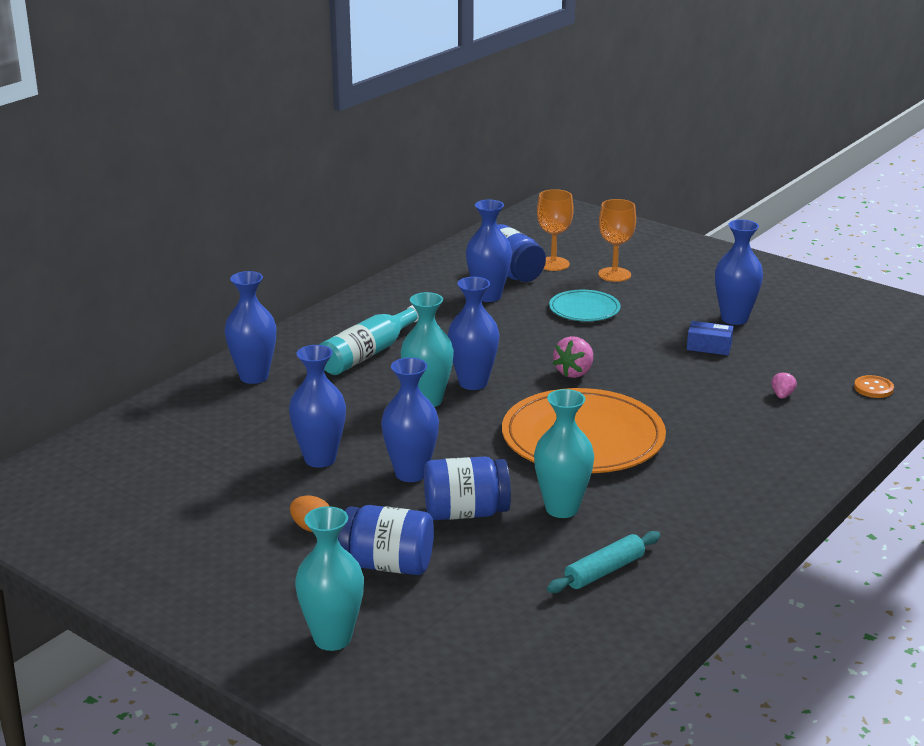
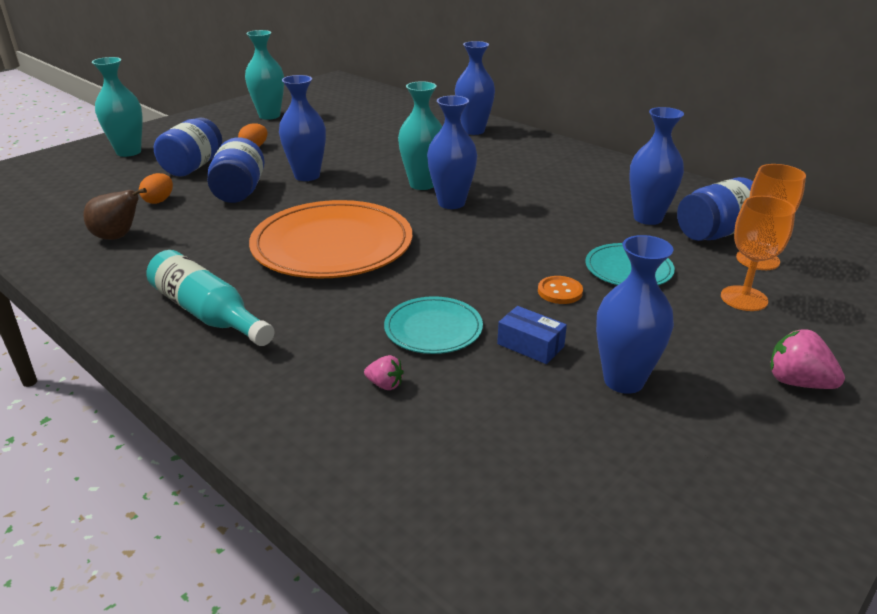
camera: 95 degrees right, 5 degrees up
blue vase [289,345,346,468] -> none
turquoise bottle [320,305,419,375] -> turquoise bottle moved to [146,250,274,346]
turquoise vase [534,389,594,518] -> turquoise vase moved to [245,30,284,120]
turquoise rolling pin [547,531,660,593] -> brown pear [84,188,147,240]
pink strawberry [553,336,593,378] -> pink strawberry moved to [770,329,845,389]
blue box [687,321,733,355] -> blue box turned 75 degrees counterclockwise [497,306,567,364]
orange button [854,375,894,398] -> orange button moved to [538,276,583,304]
none -> orange egg [139,173,173,204]
none -> turquoise plate [384,296,483,354]

